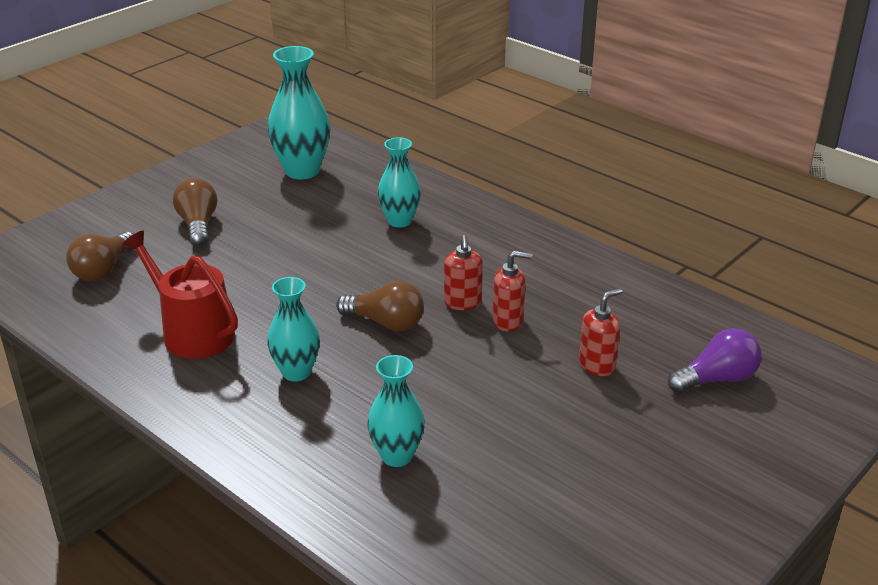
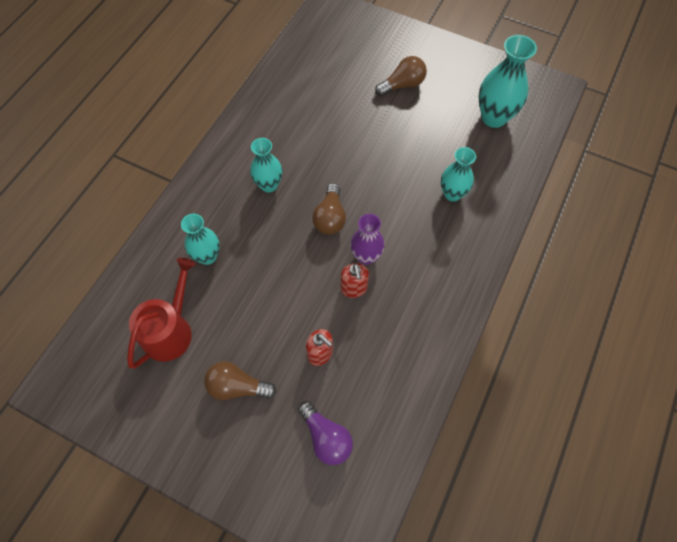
camera: 75 degrees right, 30 degrees up
brown light bulb [66,232,133,281] -> brown light bulb moved to [204,361,276,400]
red watering can [122,231,238,359] -> red watering can moved to [127,258,196,369]
red soap dispenser [444,235,483,310] -> purple vase [350,214,385,265]

